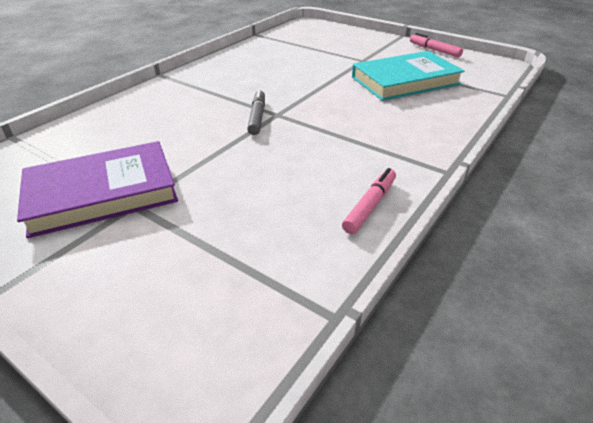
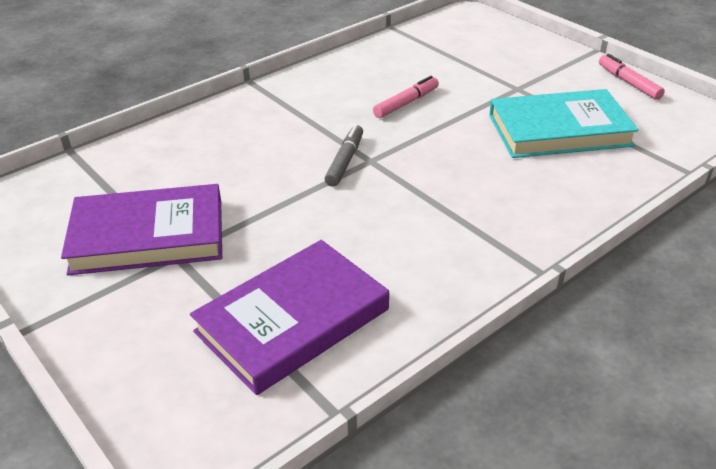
camera: 15 degrees right, 0 degrees up
pink marker [342,168,396,234] -> pink marker moved to [373,76,439,118]
none -> purple book [190,240,389,395]

